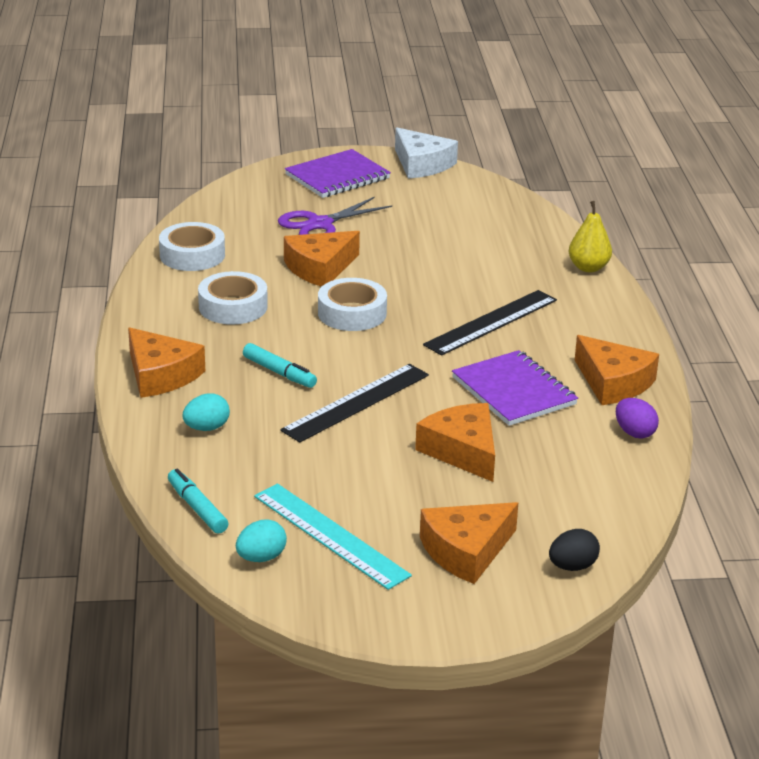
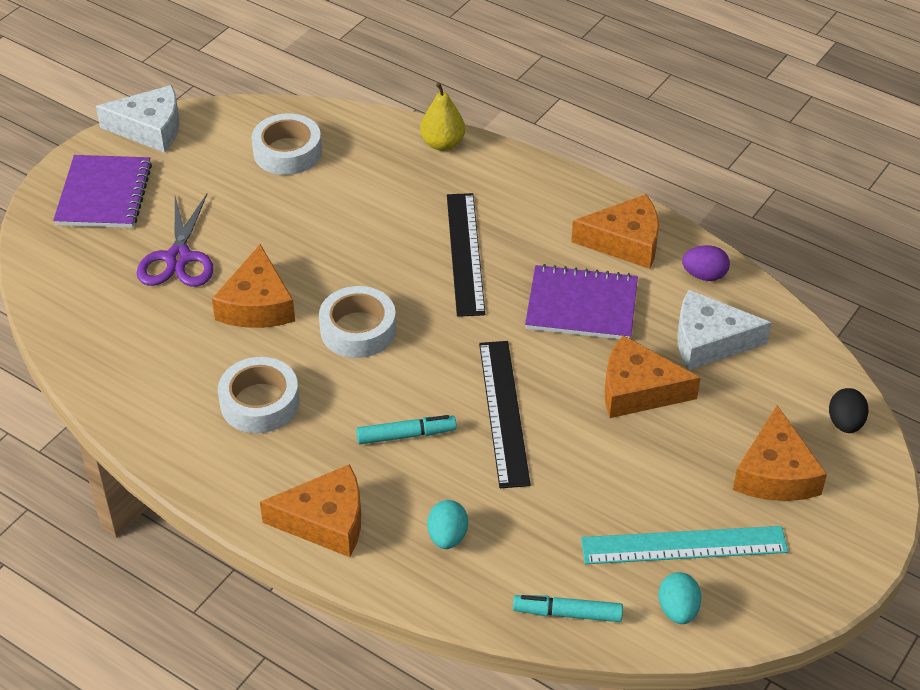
camera: 50 degrees left, 15 degrees up
white tape [159,222,225,271] -> white tape moved to [251,114,322,175]
none -> white cheese [677,290,772,371]

